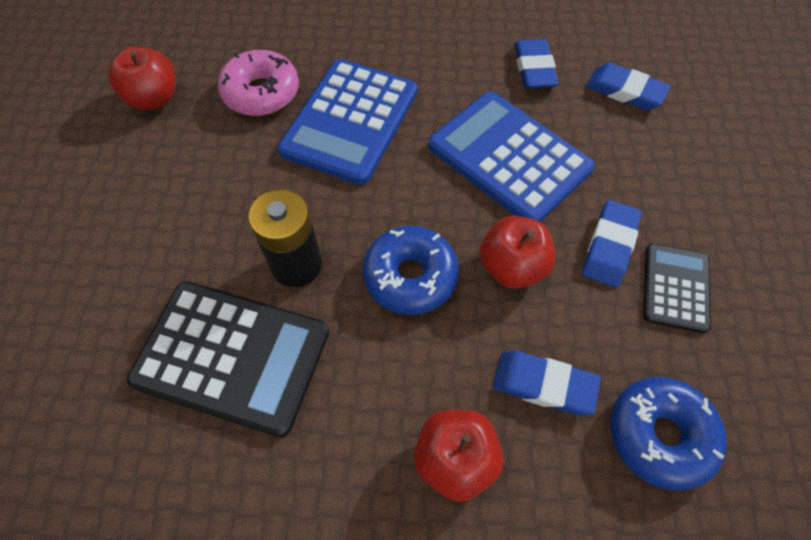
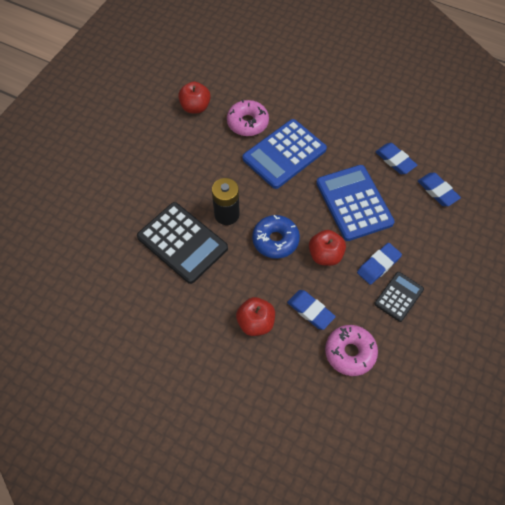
camera: 25 degrees right, 0 degrees up
blue eraser [514,39,559,88] -> blue eraser turned 60 degrees counterclockwise [376,143,417,174]
blue donut [610,377,727,491] -> pink donut [325,325,378,376]

